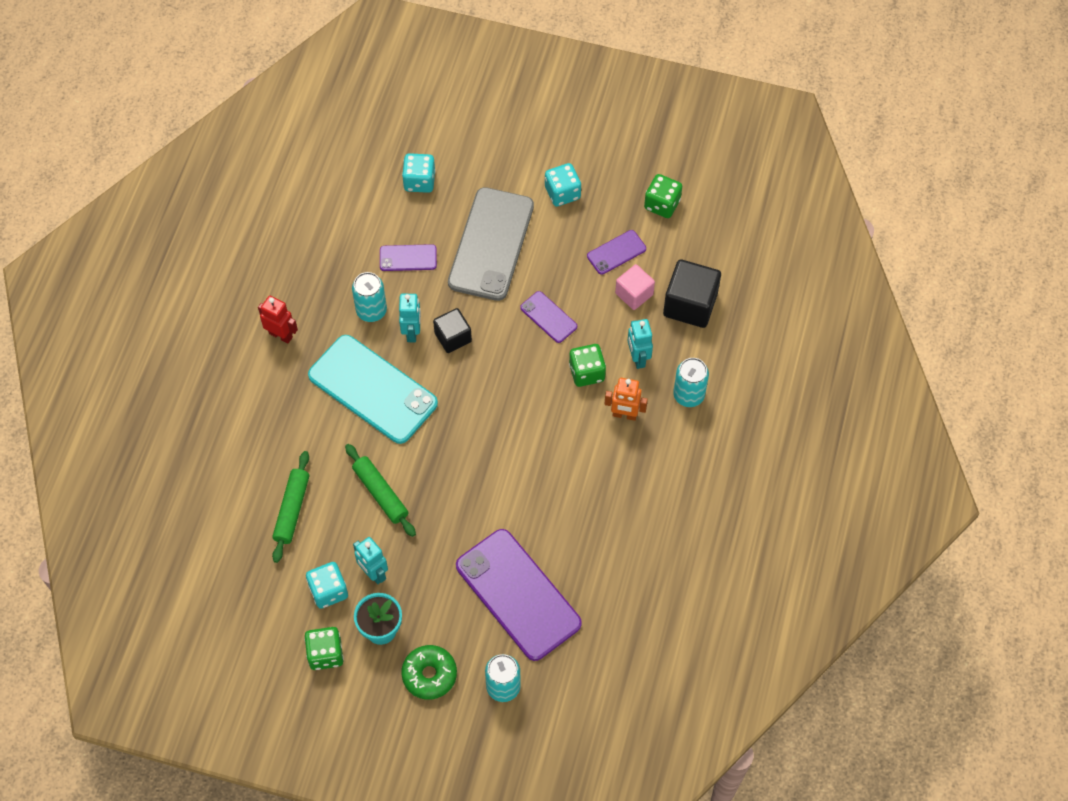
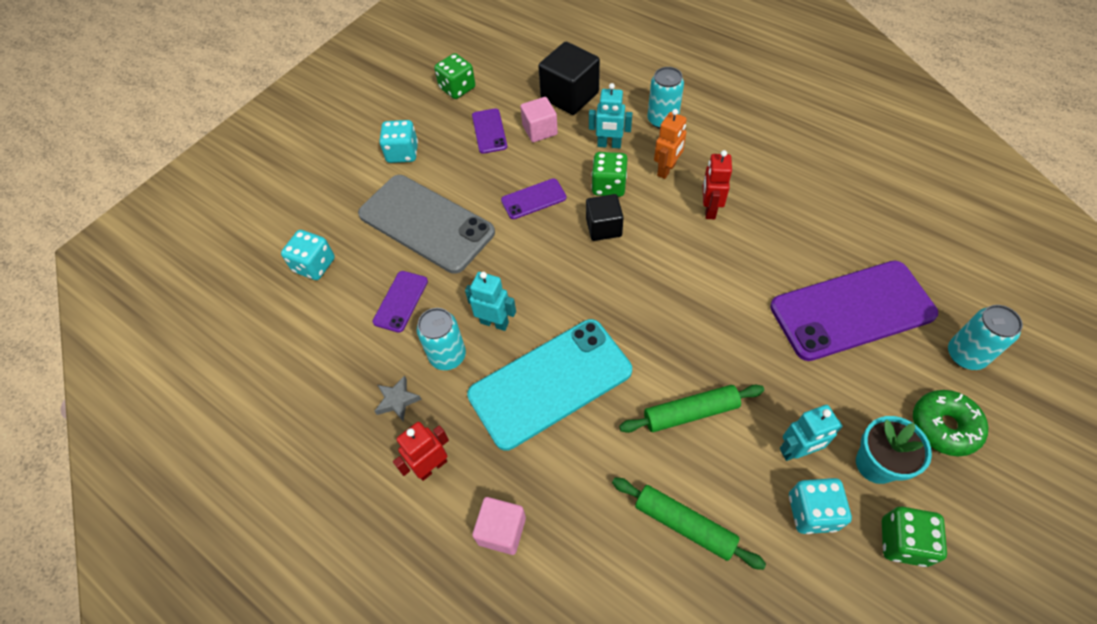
camera: 65 degrees left, 5 degrees down
black cube [433,308,472,353] -> black cube moved to [586,194,624,241]
none -> grey star [375,375,422,421]
none -> pink cube [472,497,526,555]
none -> red robot [703,150,732,219]

